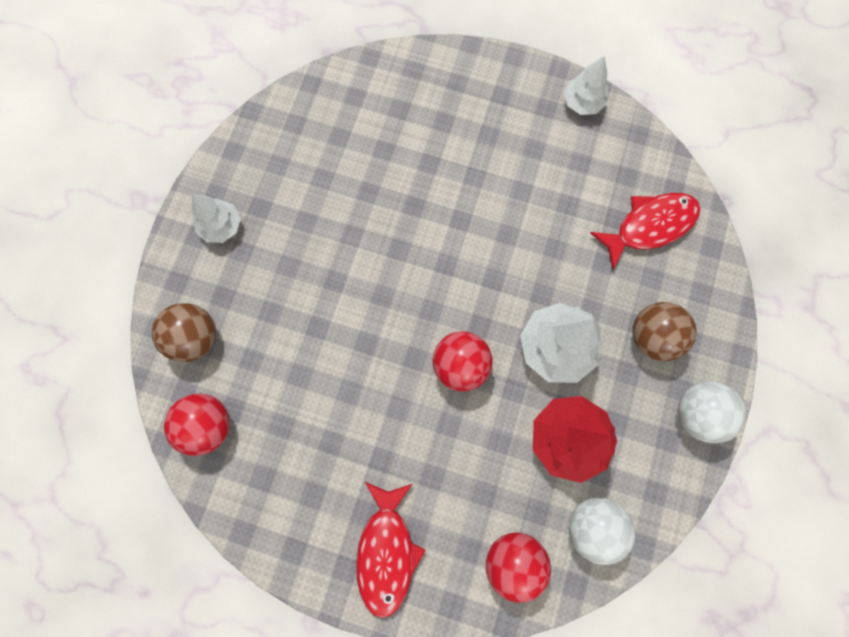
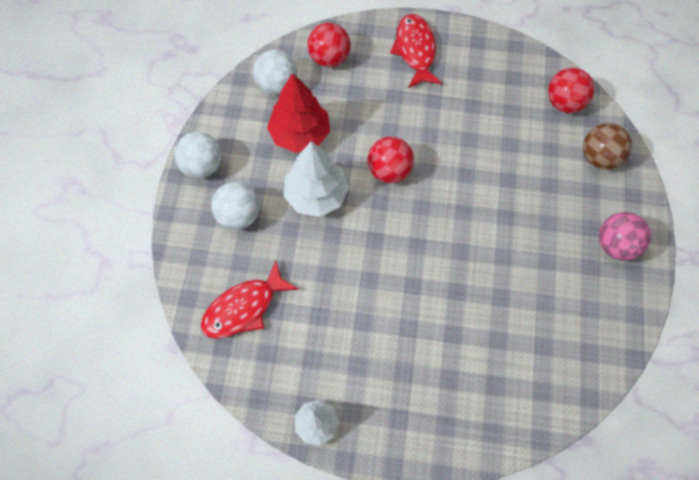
camera: 170 degrees right, 10 degrees down
white tree [192,195,241,243] -> pink ball [599,212,651,261]
brown ball [632,302,697,361] -> white ball [211,182,260,230]

